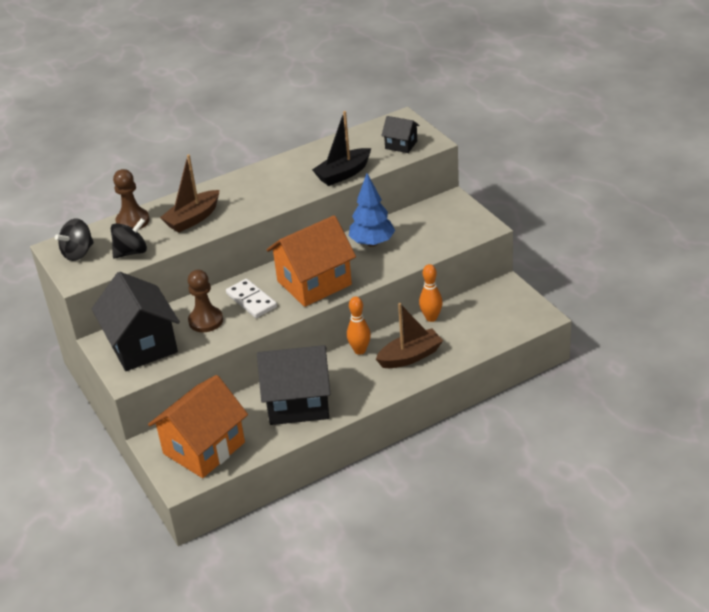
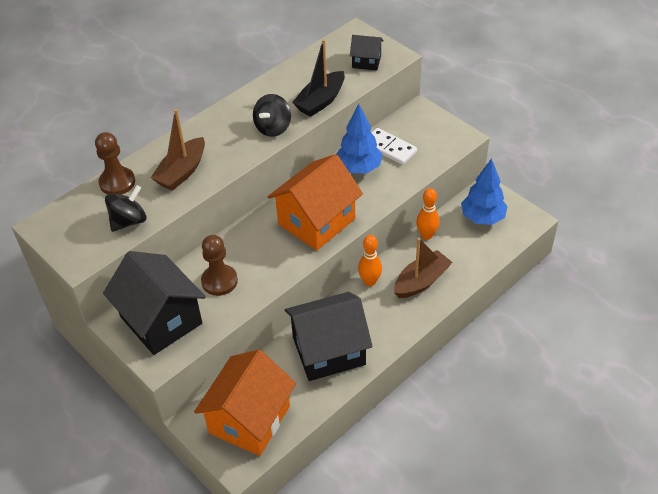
camera: 15 degrees left, 10 degrees up
black spinning top [55,219,94,261] -> black spinning top moved to [253,94,291,137]
white domino [226,279,277,318] -> white domino moved to [372,128,417,165]
none -> blue tree [461,158,508,225]

